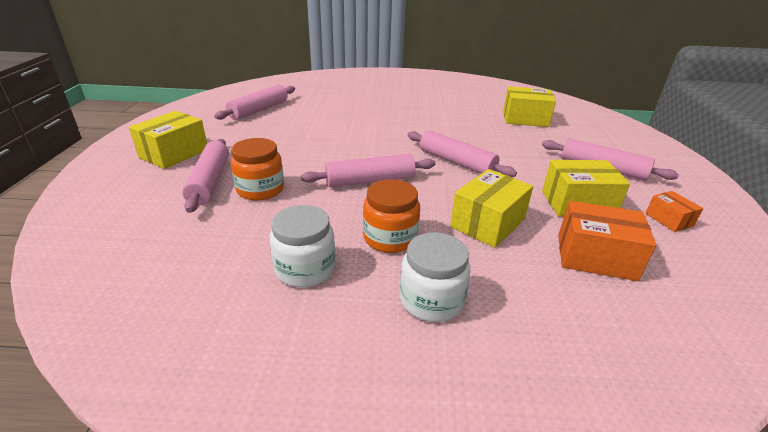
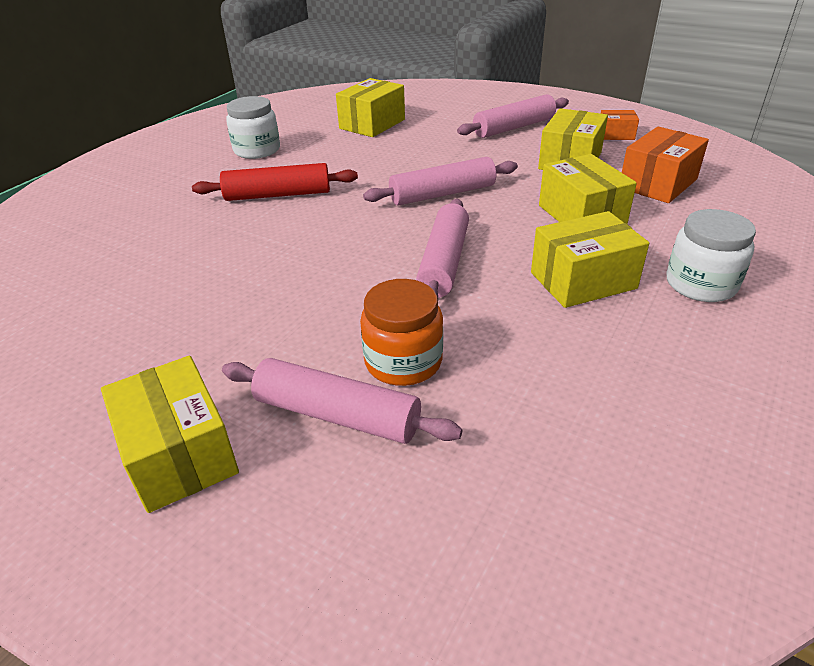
camera: 60 degrees left, 5 degrees up
pink rolling pin [214,84,295,120] -> none
white jar [270,205,335,288] -> white jar moved to [226,96,280,159]
orange jar [363,179,420,253] -> yellow box [531,211,649,308]
none -> red rolling pin [192,163,358,201]

